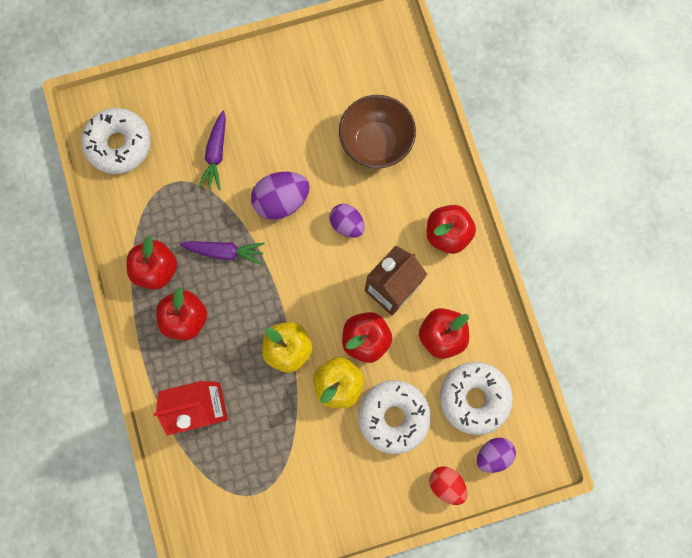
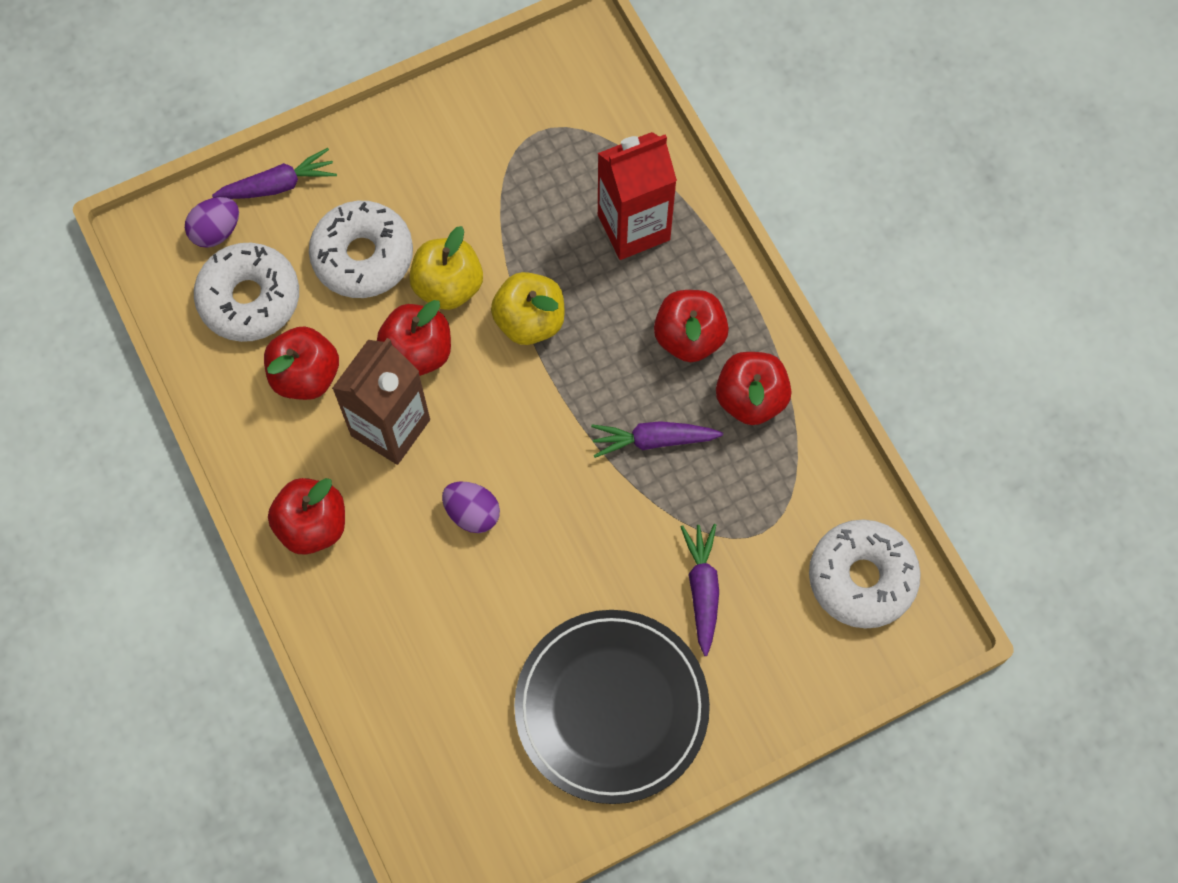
camera: 170 degrees right, 10 degrees down
purple egg [251,172,310,220] -> none
brown bowl [339,95,416,168] -> none
red egg [429,466,468,505] -> purple carrot [212,148,337,199]
none -> black plate [514,610,710,804]

